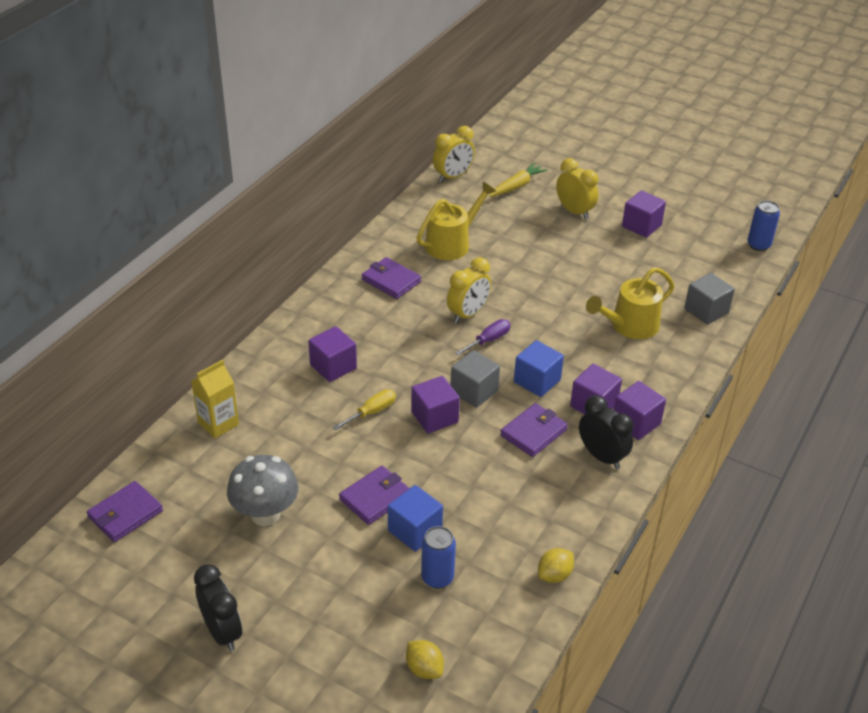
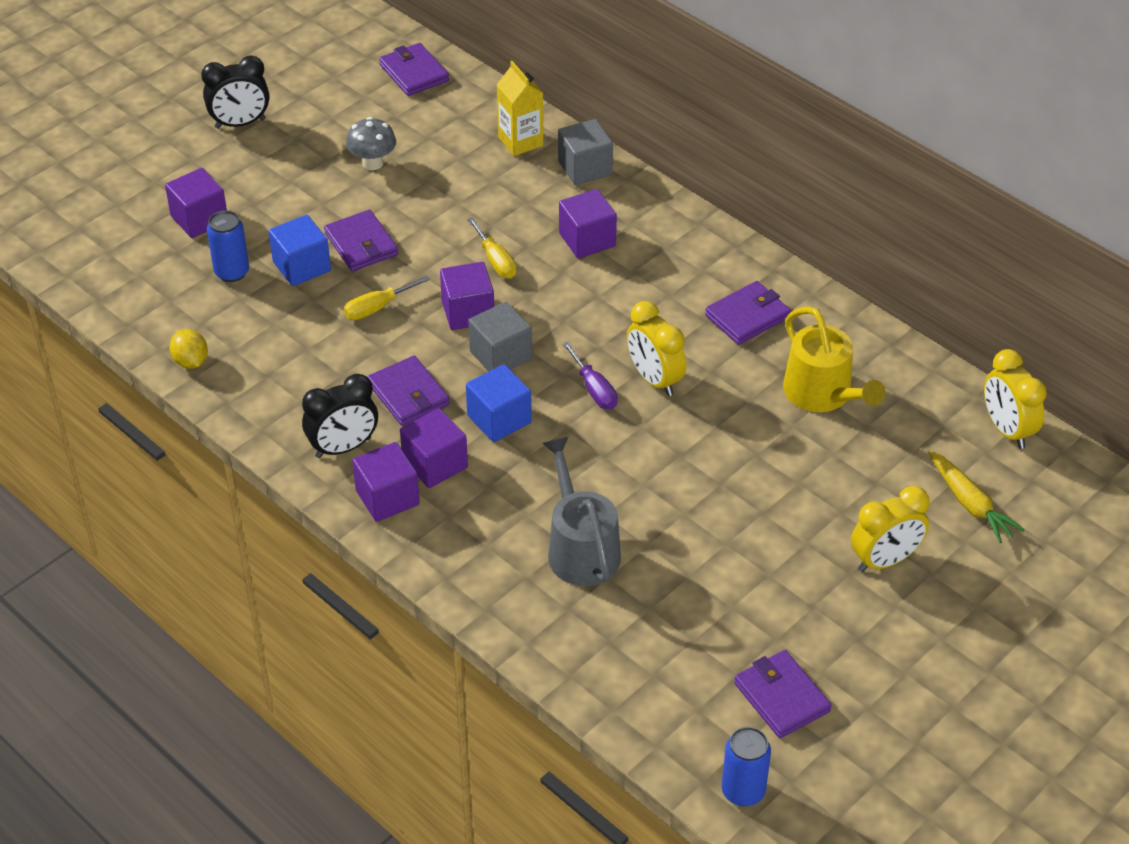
camera: 105 degrees right, 5 degrees up
grey mushroom [227,455,299,526] -> grey mushroom [346,117,396,170], size x0.67
yellow lemon [406,640,444,679] -> none
yellow watering can [586,267,675,339] -> grey watering can [542,437,621,586]
purple cube [622,190,666,238] -> purple cube moved to [165,168,227,238]
grey cube [684,273,735,325] -> grey cube moved to [558,119,613,185]
none -> yellow screwdriver [344,275,430,320]
none -> purple wallet [734,650,832,738]

